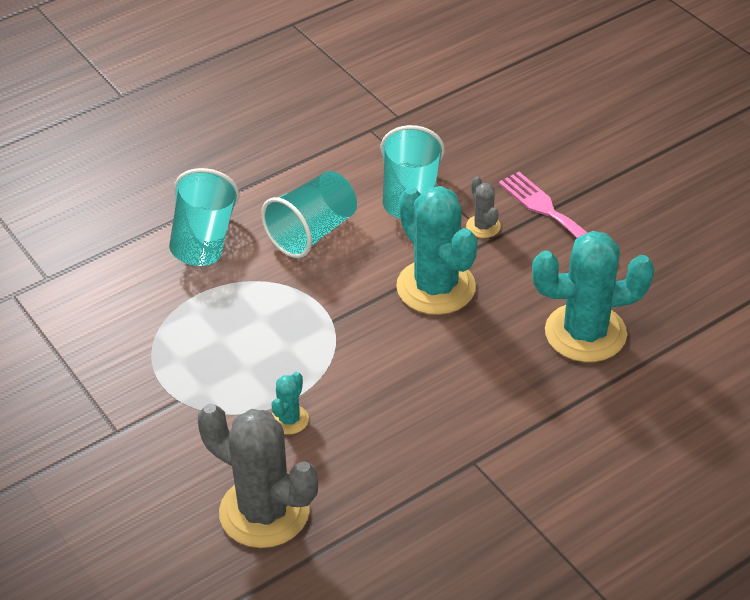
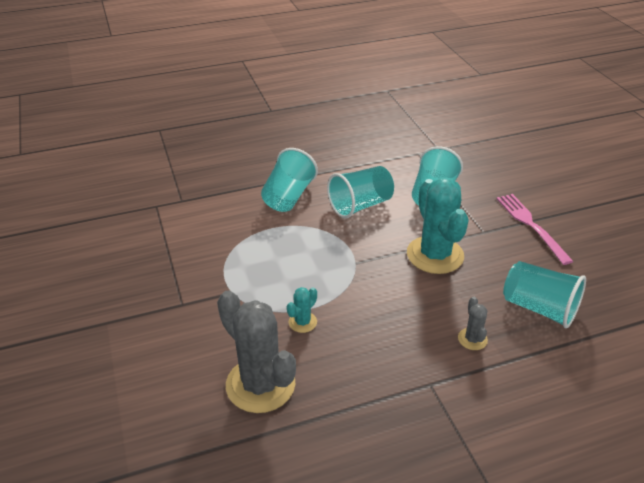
camera: 15 degrees right, 5 degrees down
grey cactus [466,176,501,238] -> grey cactus moved to [458,297,488,350]
turquoise cactus [532,231,654,362] -> turquoise cup [503,261,586,328]

